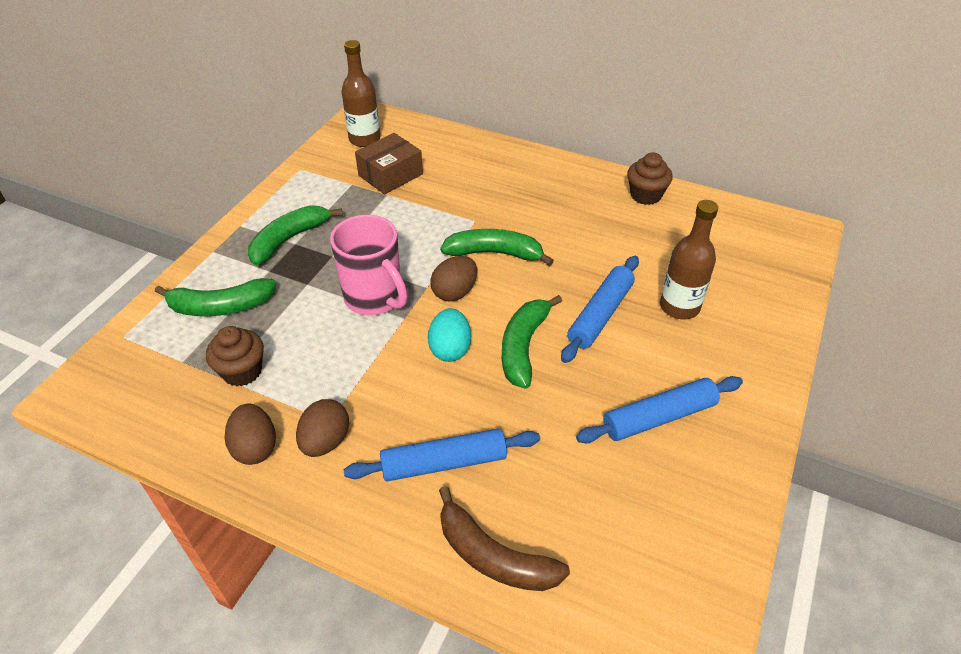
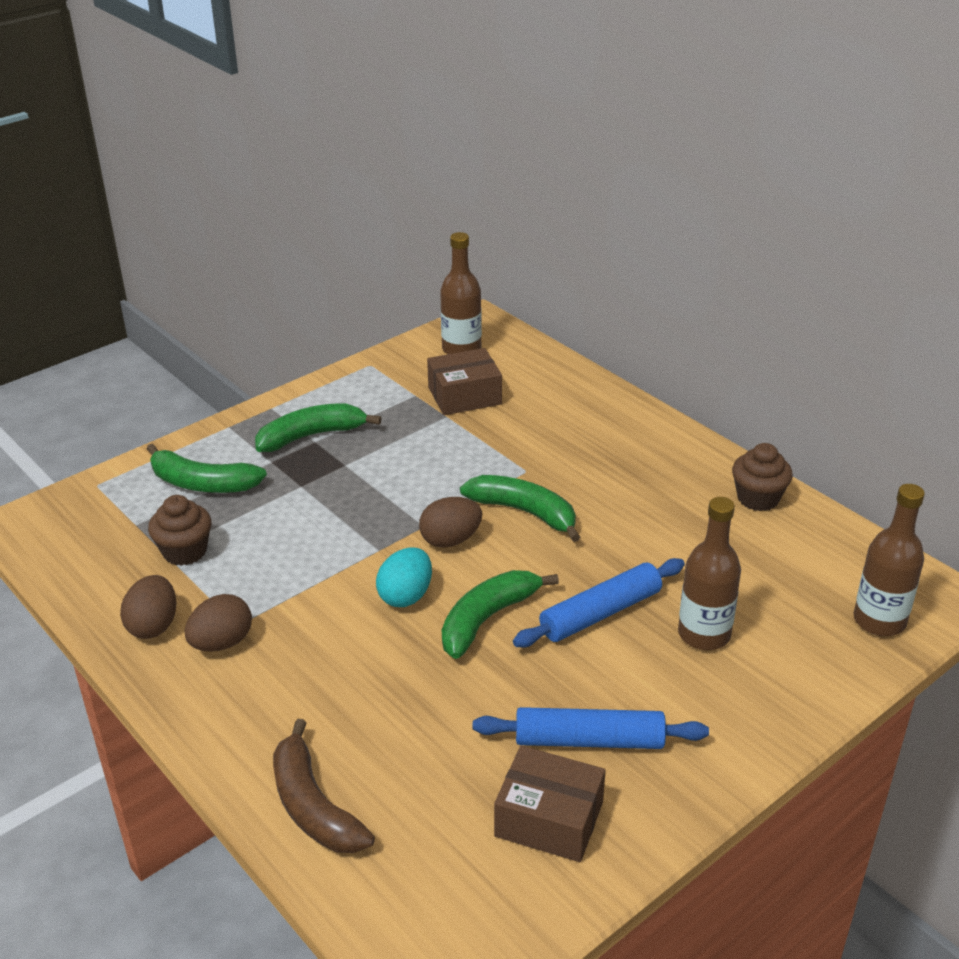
camera: 25 degrees right, 10 degrees down
pink mug [330,215,408,316] -> none
blue rolling pin [344,429,540,481] -> none
none -> brown box [494,745,606,862]
none -> brown bottle [854,484,925,636]

